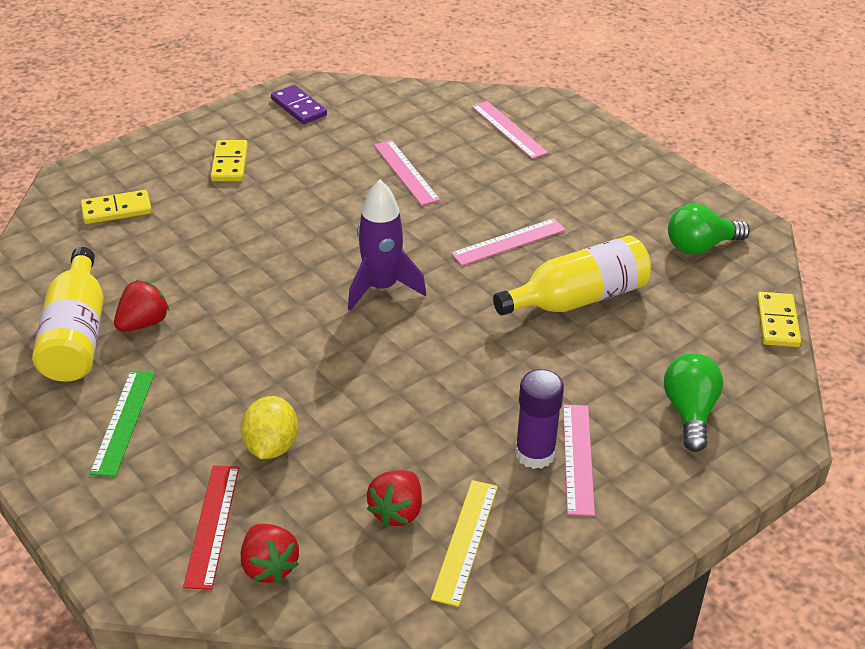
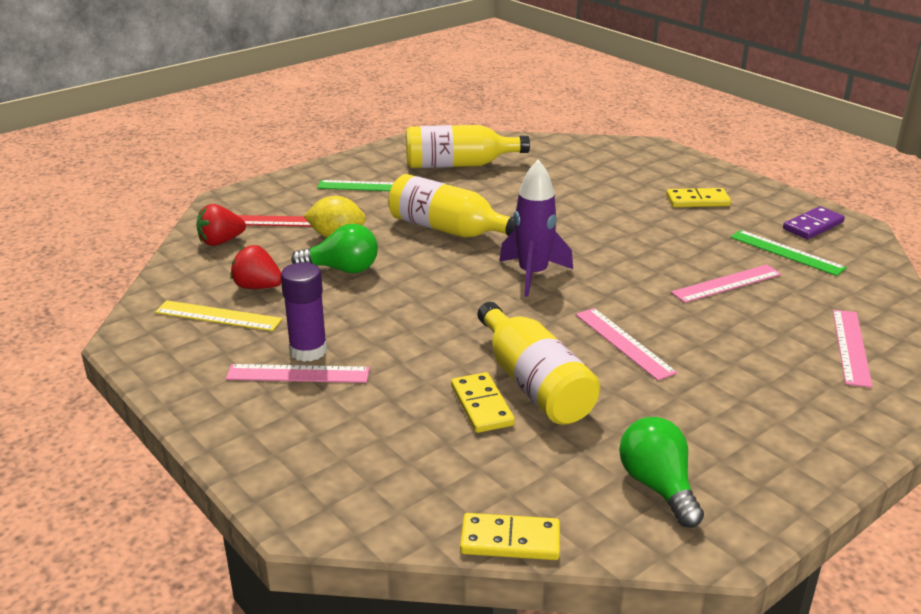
camera: 90 degrees right, 10 degrees down
yellow domino [81,190,152,224] -> yellow domino moved to [451,372,515,433]
red strawberry [114,280,169,332] -> none
pink ruler [472,101,548,159] -> pink ruler turned 45 degrees counterclockwise [833,310,873,388]
green light bulb [664,353,723,452] -> green light bulb moved to [291,224,378,273]
none -> yellow bottle [388,174,515,237]
none -> green ruler [730,230,847,276]

